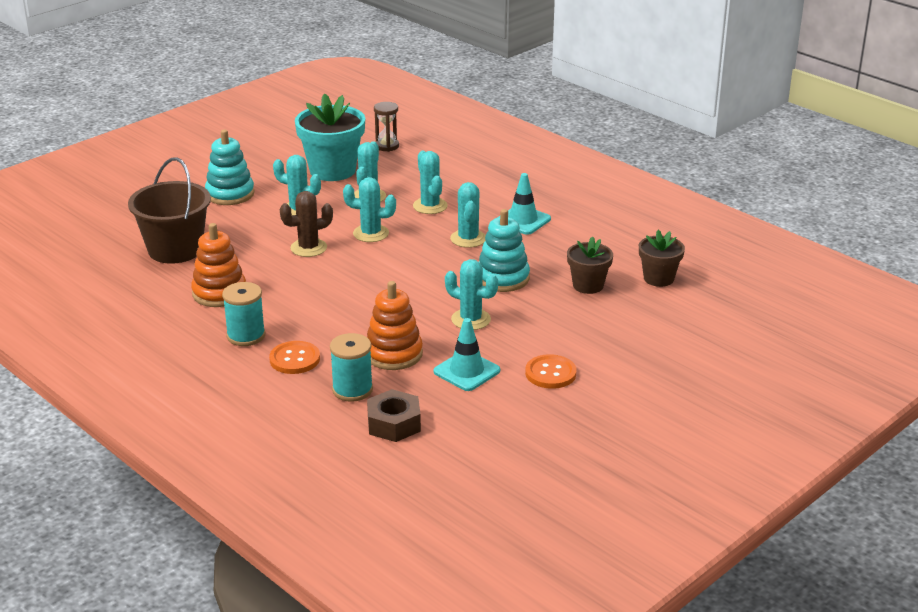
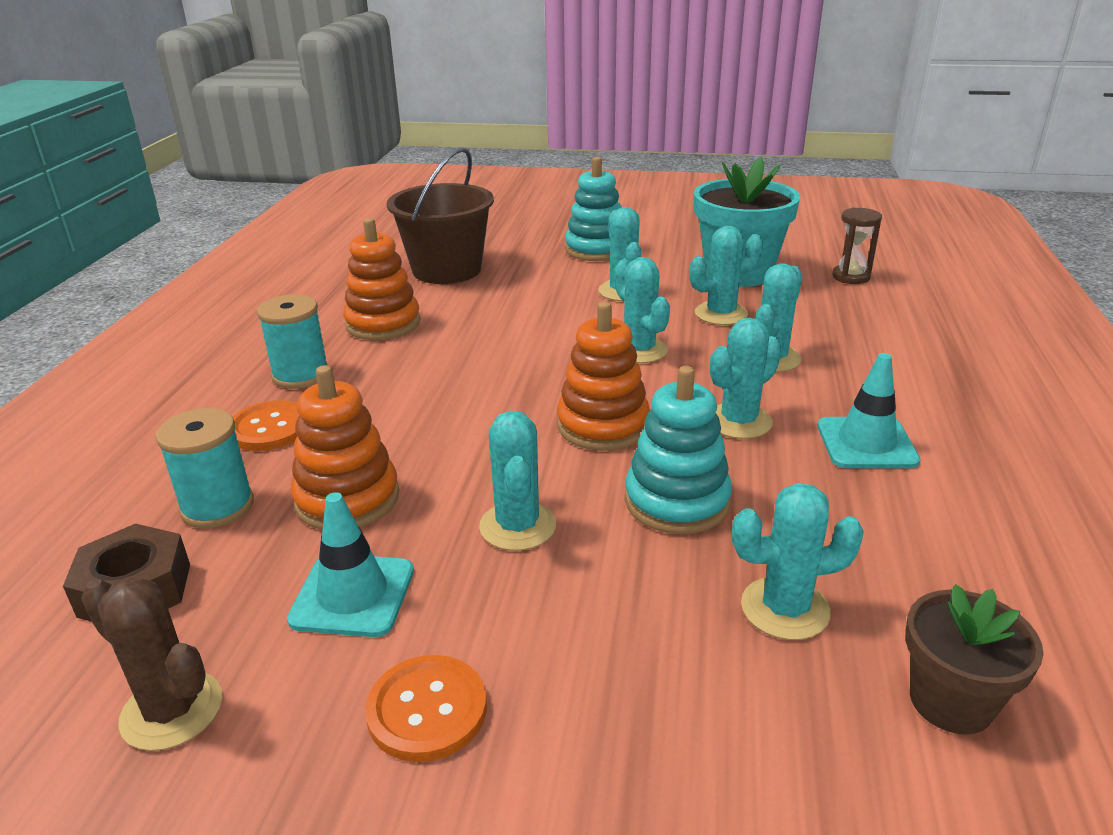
camera: 55 degrees right, 0 degrees up
brown cactus [280,191,333,257] -> brown cactus moved to [81,577,222,751]
brown flower pot [567,237,613,294] -> turquoise cactus [732,483,864,640]
none -> orange stacking toy [557,301,650,451]

